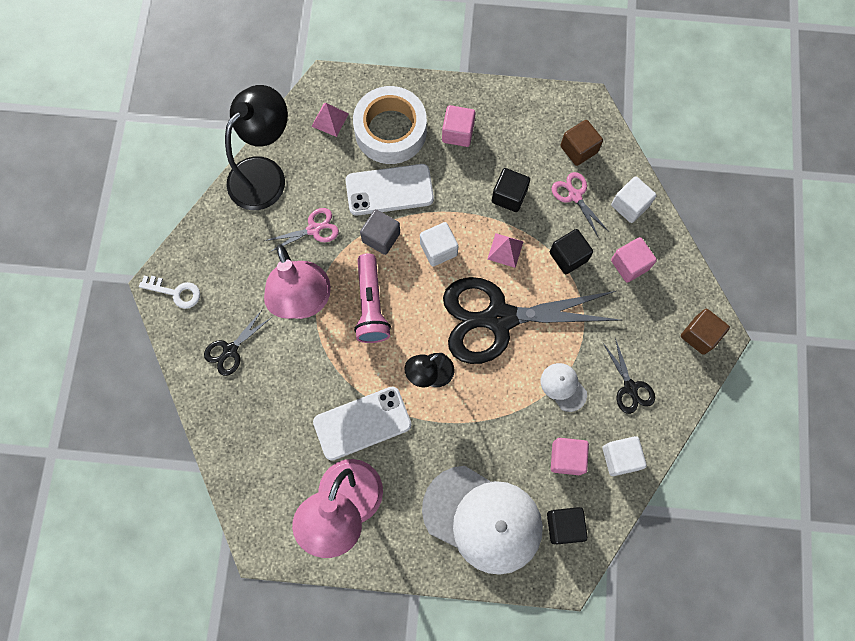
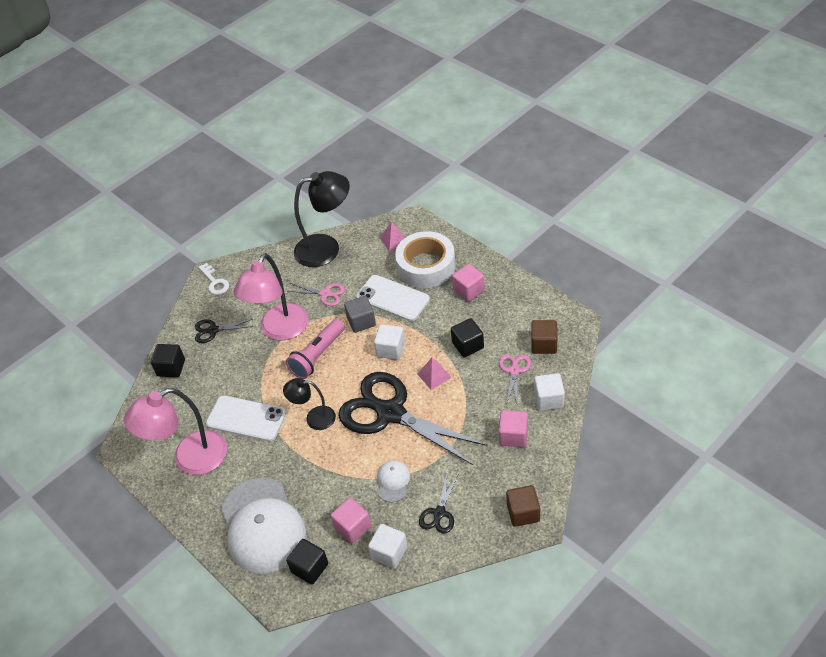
camera: 45 degrees right, 25 degrees down
black cube [550,229,593,274] -> black cube moved to [151,344,185,377]

